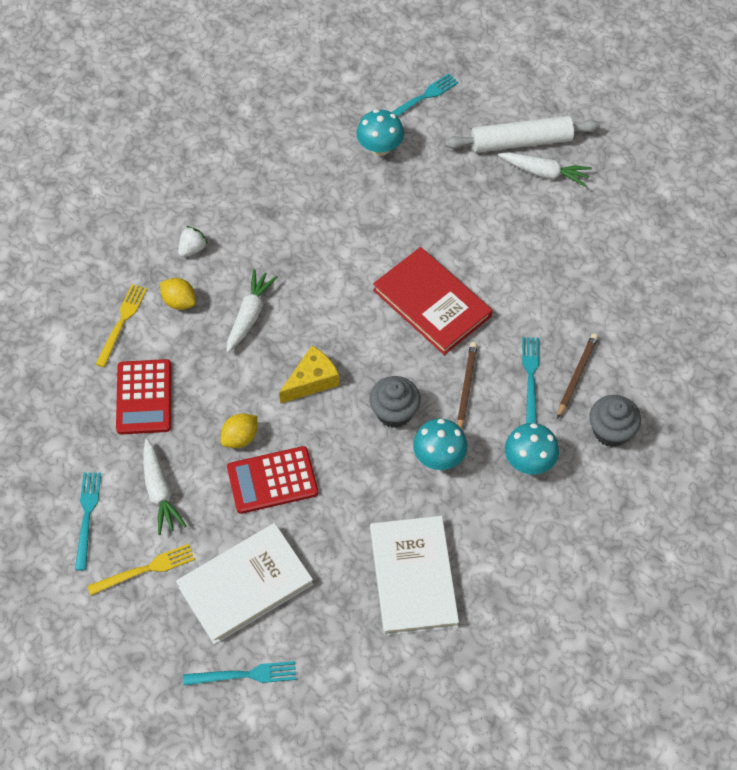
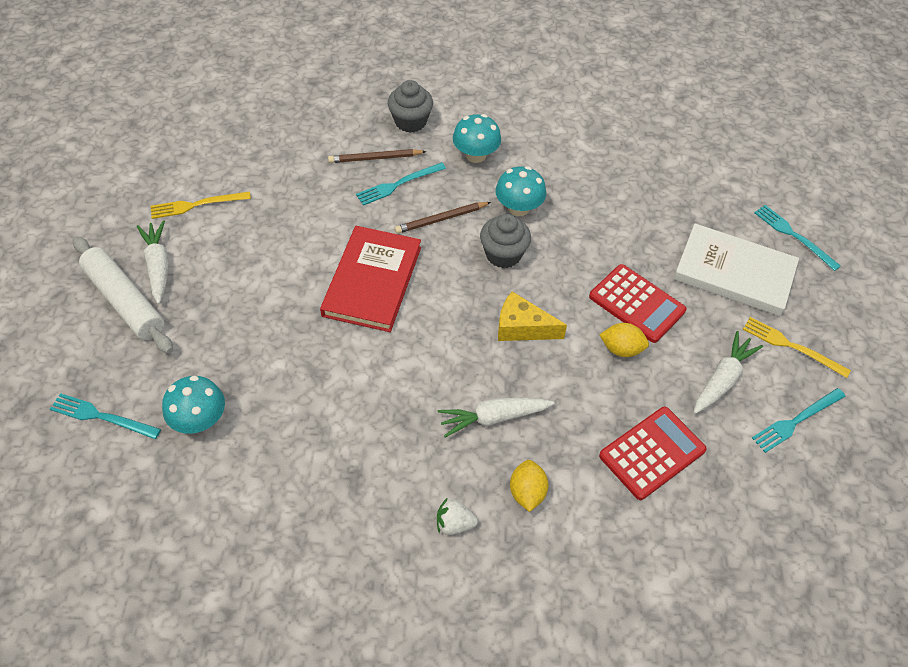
camera: 125 degrees left, 5 degrees down
yellow fork [96,284,147,367] -> yellow fork moved to [151,192,251,219]
white book [370,516,459,636] -> none

